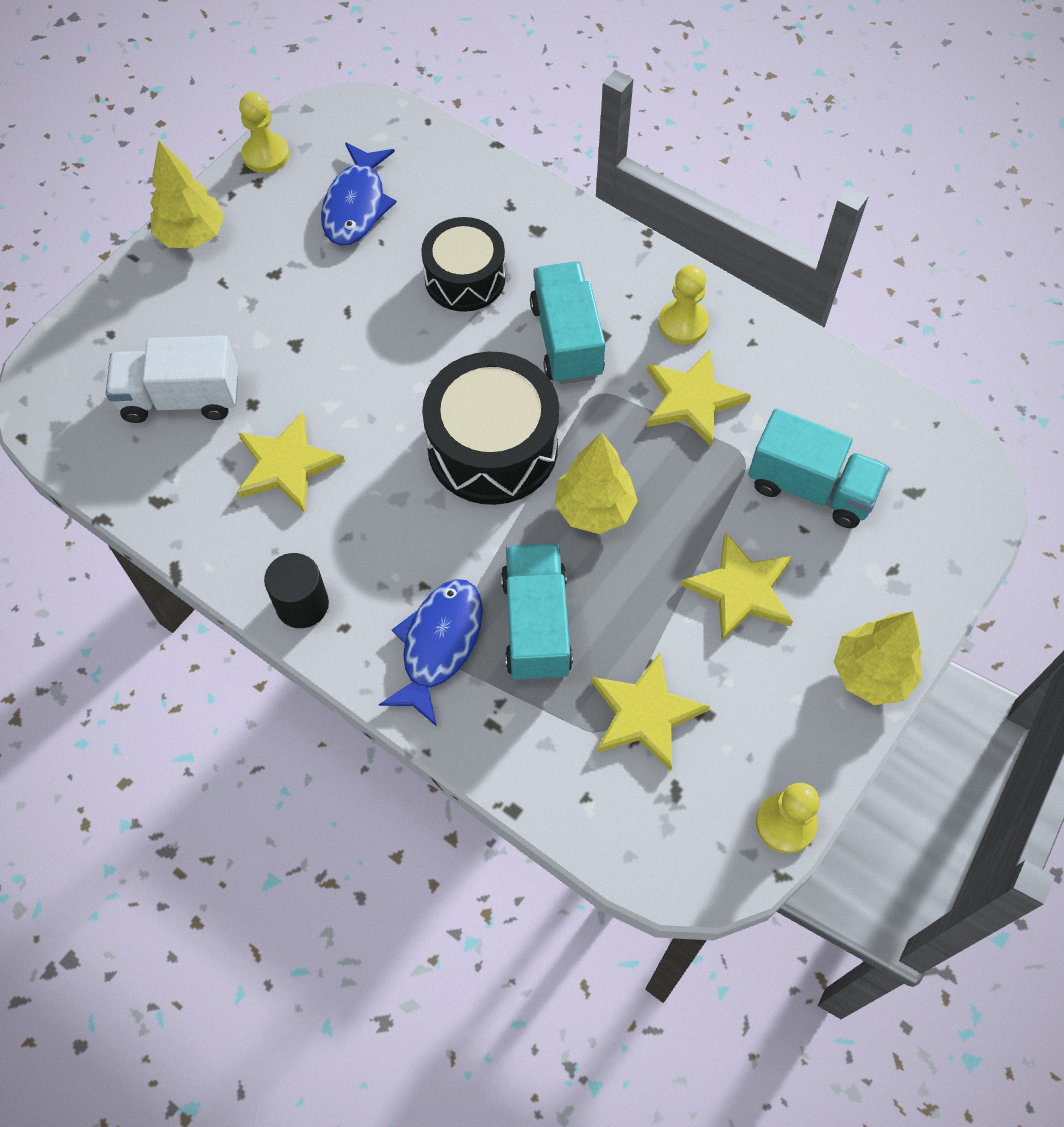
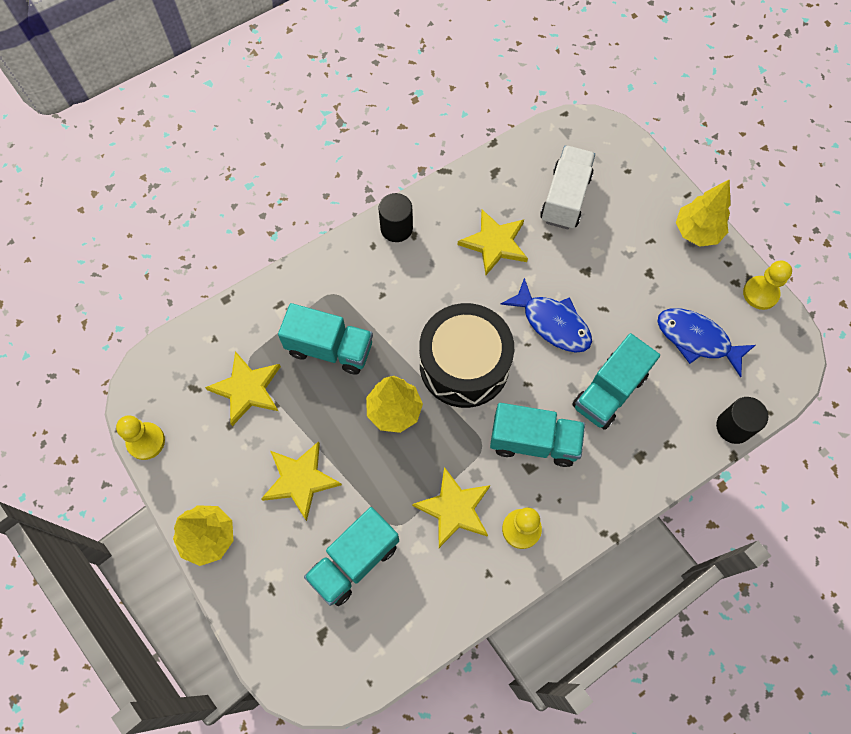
camera: 110 degrees right, 5 degrees up
blue fish [379,579,483,727] -> blue fish moved to [500,278,592,352]
black drum [421,217,505,312] -> turquoise truck [572,333,660,430]
none -> black cylinder [716,397,768,444]

